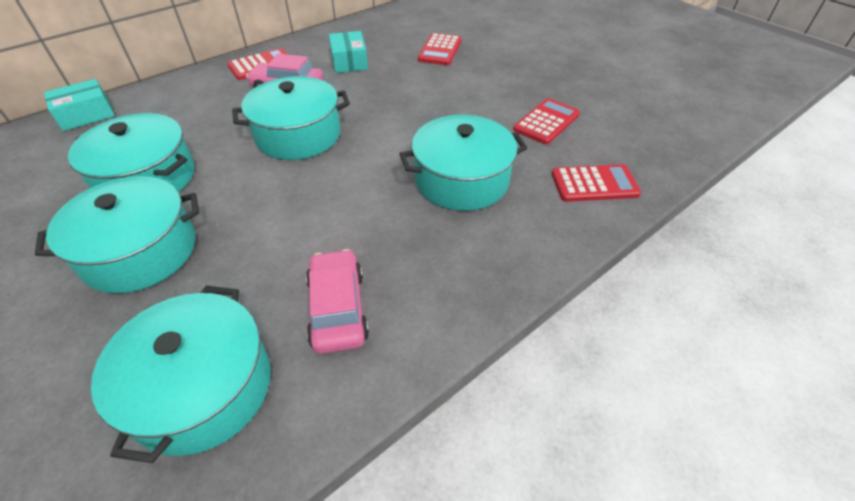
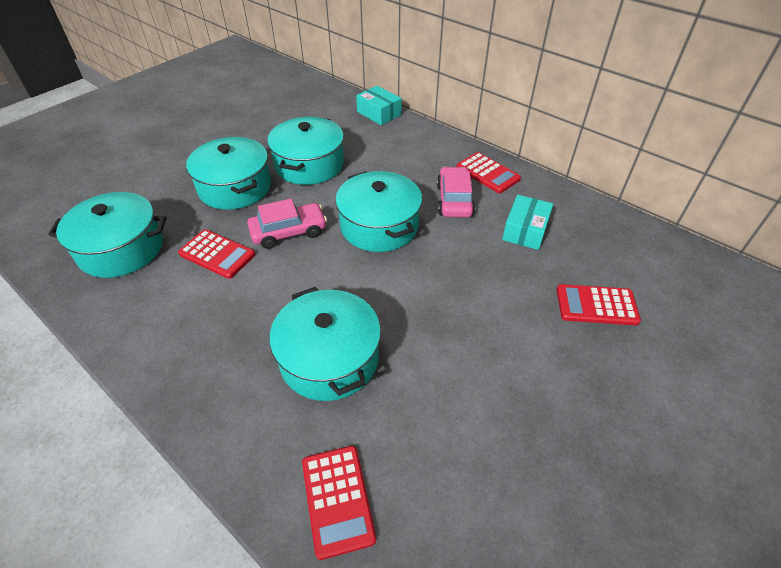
camera: 80 degrees right, 0 degrees up
pink car [306,249,369,354] -> pink car moved to [247,199,327,249]
turquoise box [329,31,368,73] -> turquoise box turned 45 degrees counterclockwise [502,195,553,250]
red calculator [513,98,580,145] -> red calculator moved to [178,229,255,279]

